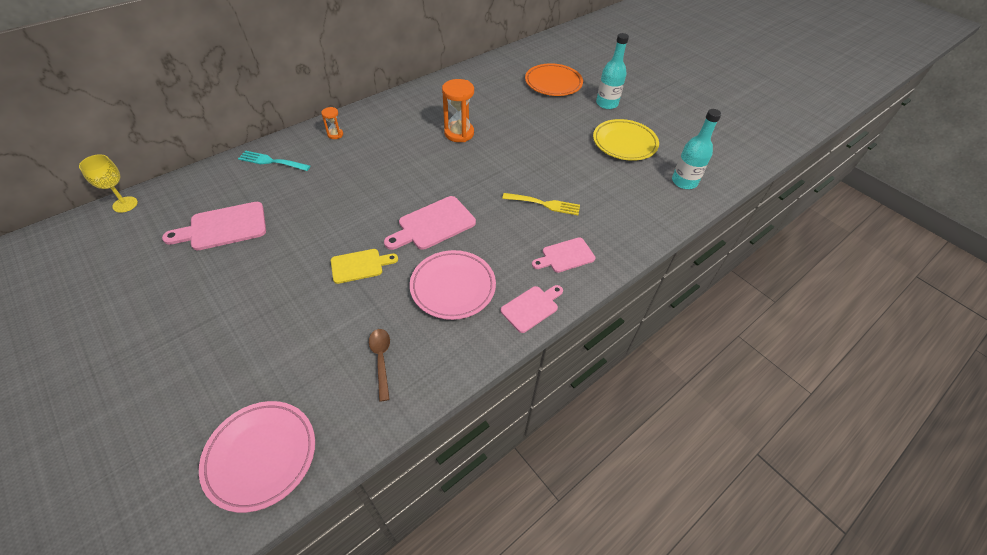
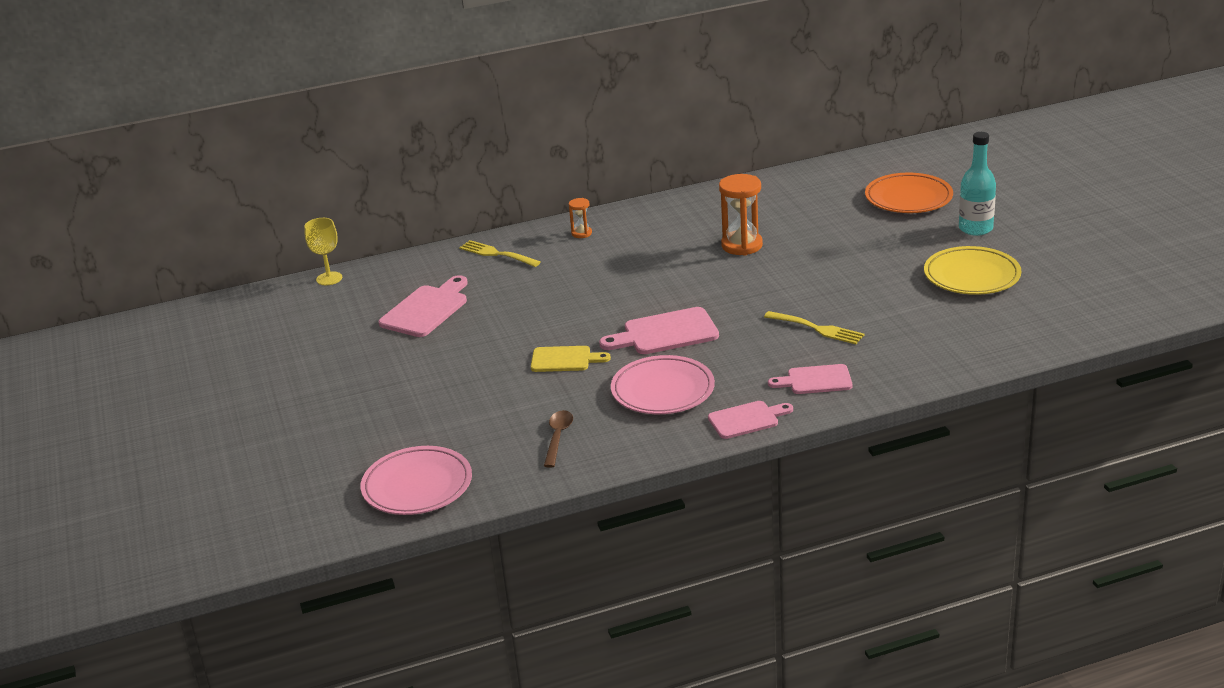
camera: 25 degrees right, 20 degrees down
pink cutting board [162,202,266,250] -> pink cutting board turned 120 degrees clockwise [379,275,468,337]
turquoise fork [238,150,310,171] -> yellow fork [459,240,541,267]
turquoise bottle [672,109,722,189] -> none

